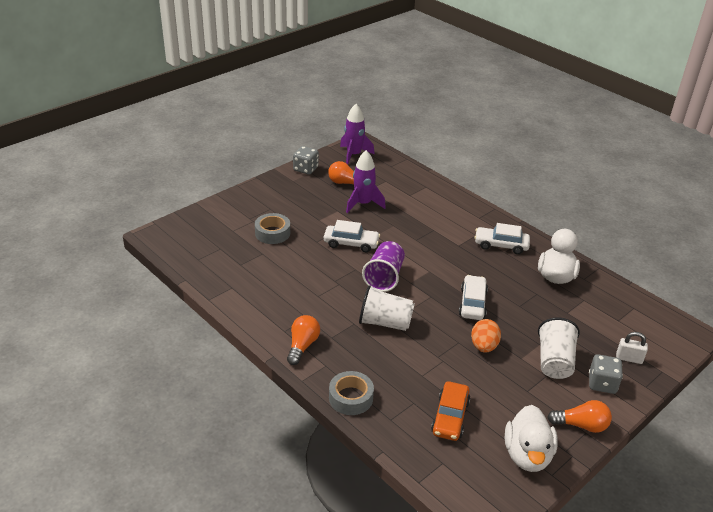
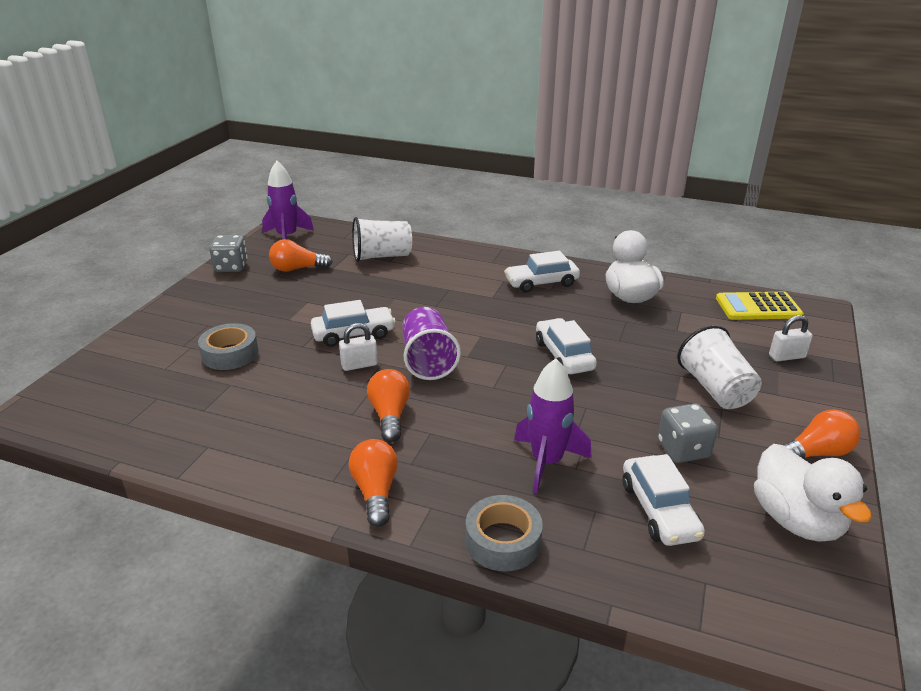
camera: 25 degrees left, 5 degrees down
purple rocket [346,150,386,213] -> purple rocket moved to [514,359,592,494]
white cup [359,285,415,331] -> white cup moved to [353,217,412,262]
orange car [431,381,470,441] -> white car [623,454,705,546]
orange egg [471,319,501,353] -> none
grey dice [589,354,623,394] -> grey dice moved to [658,403,718,463]
none -> white padlock [339,323,378,371]
none -> orange light bulb [367,369,410,442]
none -> yellow calculator [716,292,804,320]

